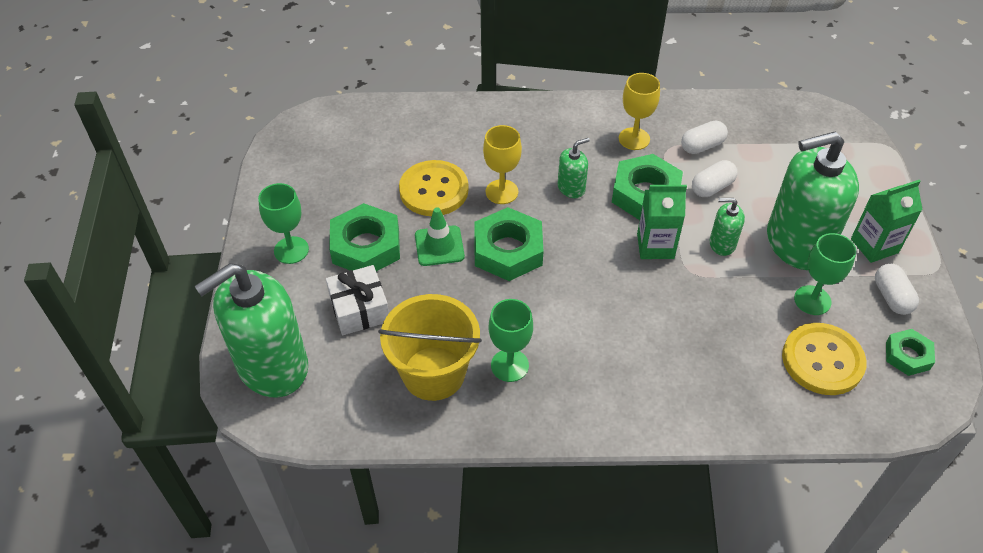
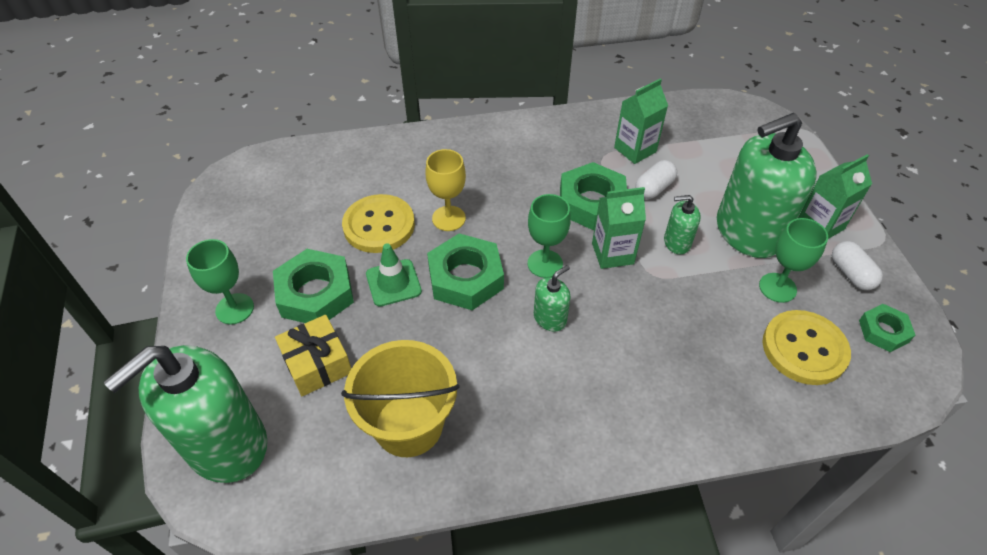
camera: 10 degrees left, 0 degrees up
white gift [326,265,389,335] -> yellow gift [275,315,351,396]
green goblet [489,299,533,382] -> green goblet moved to [528,194,571,278]
green soap dispenser [558,138,590,198] -> green soap dispenser moved to [534,265,571,332]
yellow goblet [619,73,660,150] -> none
white capsule [681,120,728,154] -> green carton [614,78,668,164]

